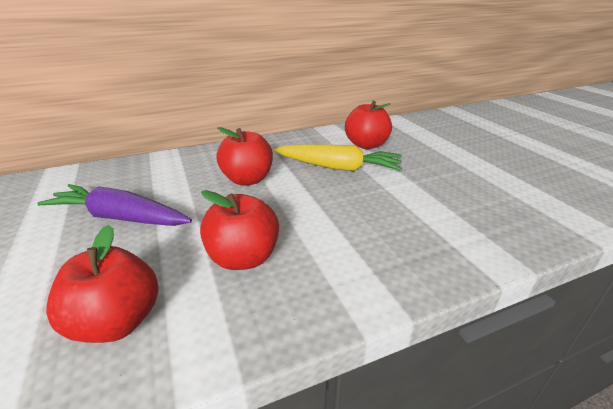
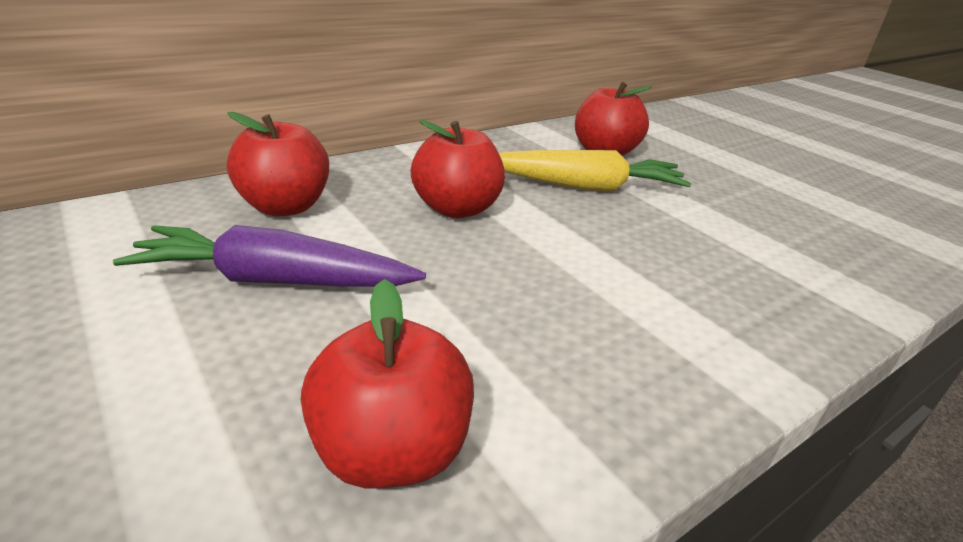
camera: 15 degrees left, 0 degrees up
red apple [200,190,279,270] -> red apple moved to [227,112,329,216]

